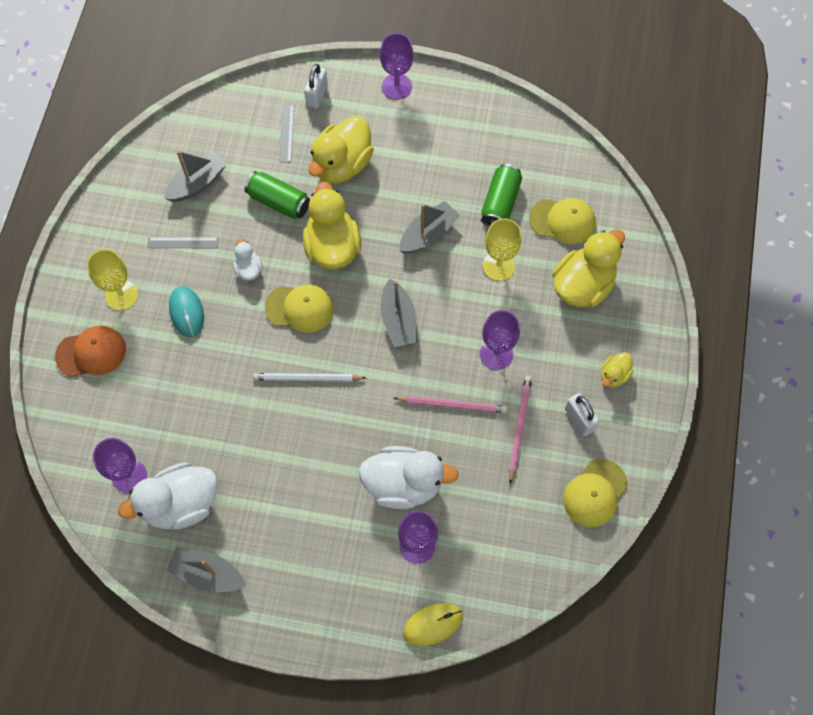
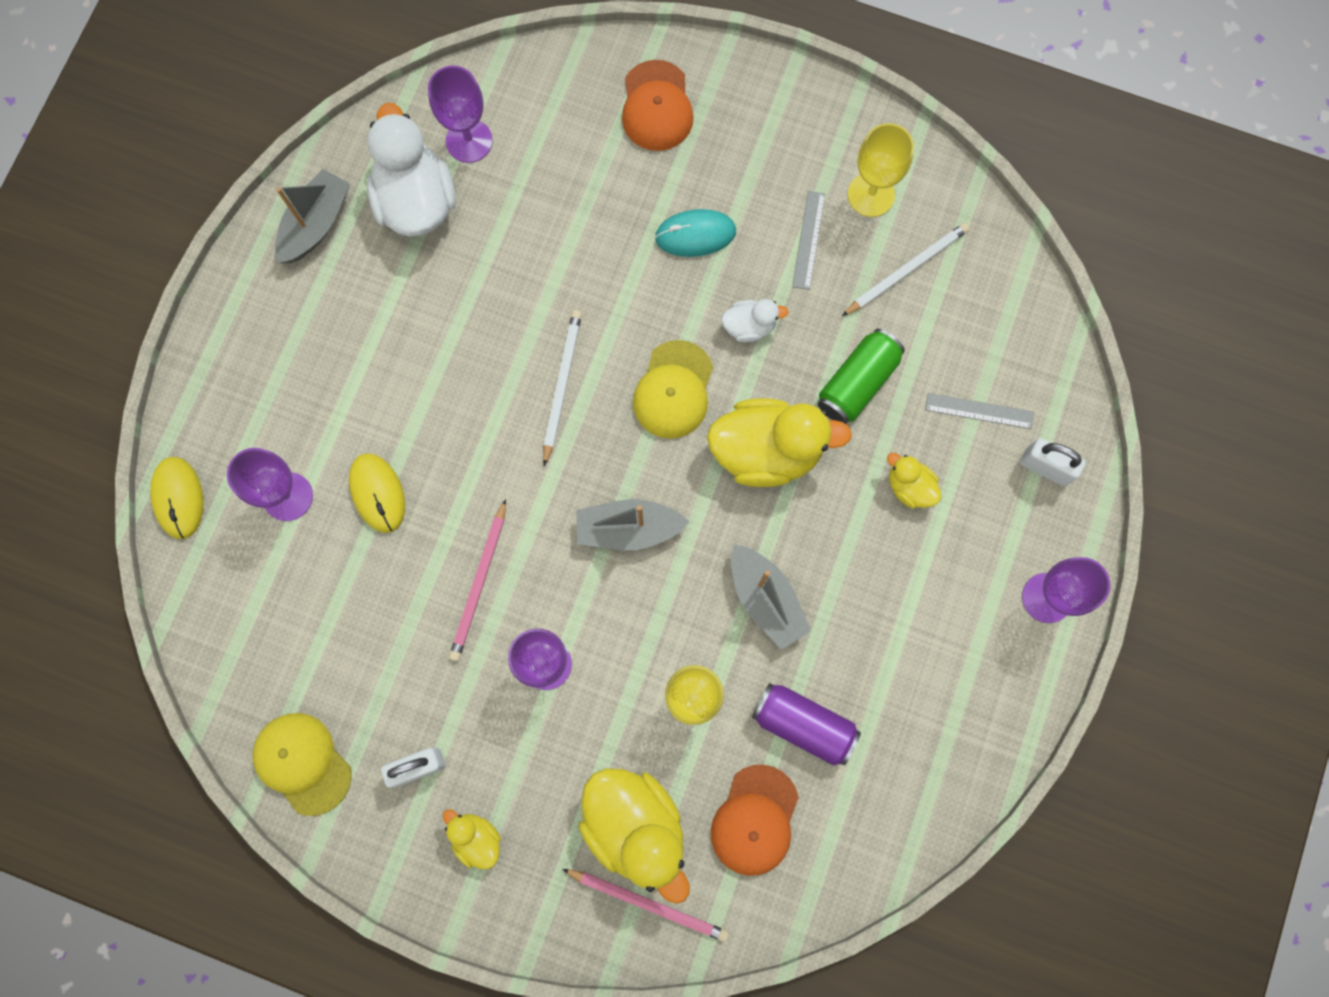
camera: 100 degrees right, 10 degrees up
yellow goblet [87,249,138,310] -> yellow goblet moved to [848,123,914,217]
grey boat [164,151,227,202] -> white pencil [842,223,970,316]
yellow duck [309,116,374,184] -> yellow duck [887,453,941,509], size x0.49
white duck [358,446,459,509] -> yellow mouse [349,453,405,533]
green can [481,164,522,227] -> purple can [752,683,861,766]
pink pencil [509,375,532,484] -> pink pencil moved to [562,869,729,942]
yellow cap [529,198,596,244] -> orange cap [711,764,799,876]

